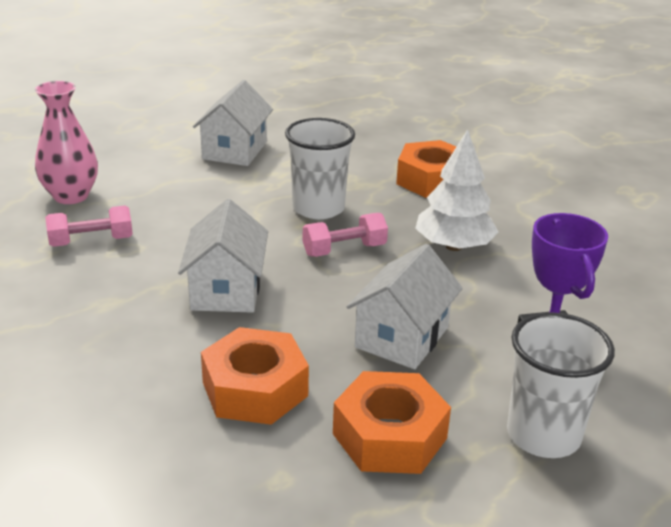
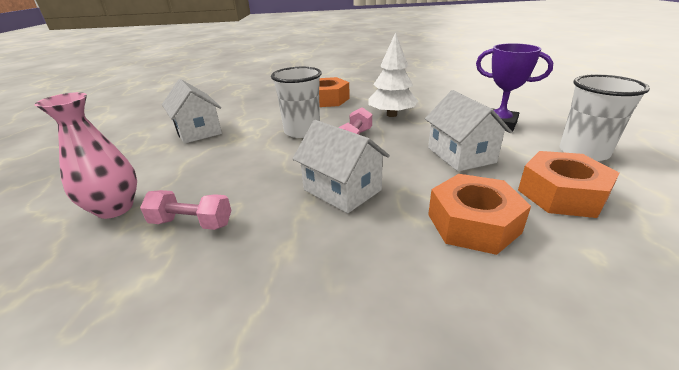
camera: 45 degrees left, 0 degrees up
pink dumbbell [45,206,133,247] -> pink dumbbell turned 75 degrees clockwise [140,190,232,230]

